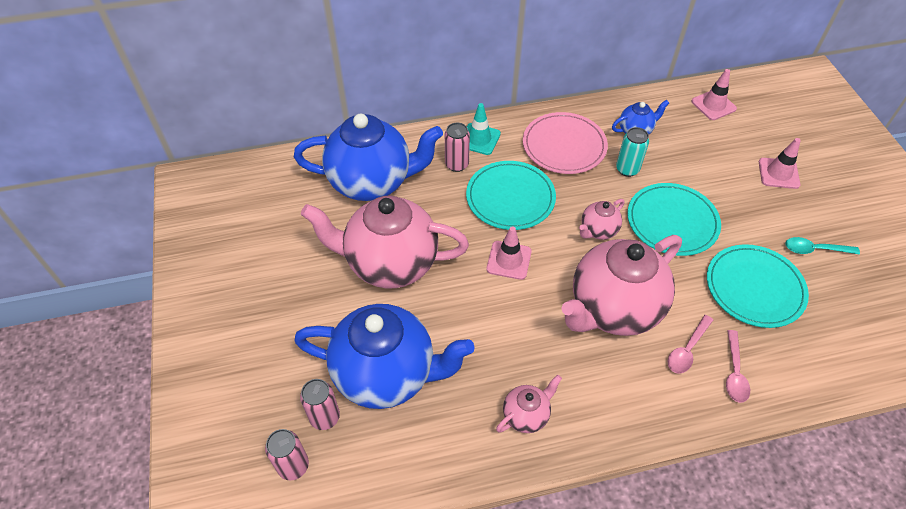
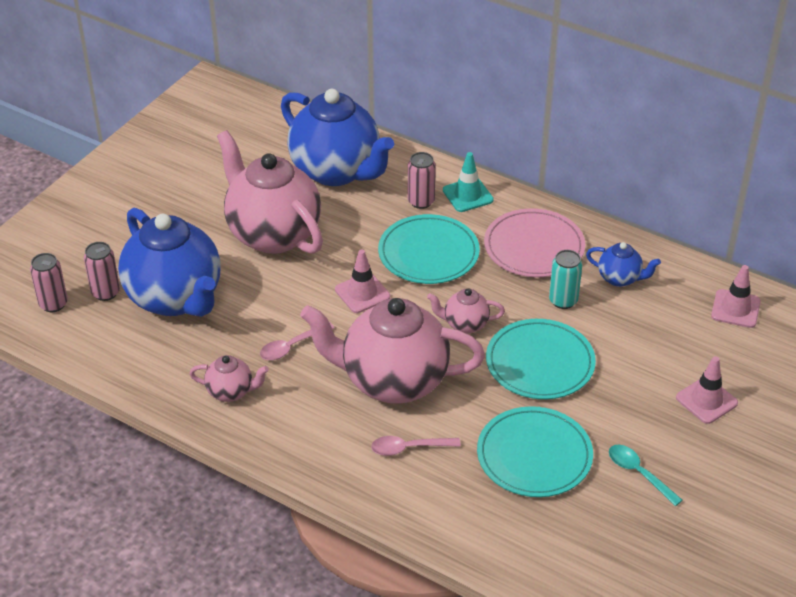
camera: 45 degrees right, 10 degrees down
pink spoon [726,330,750,403] -> pink spoon moved to [260,322,334,360]

